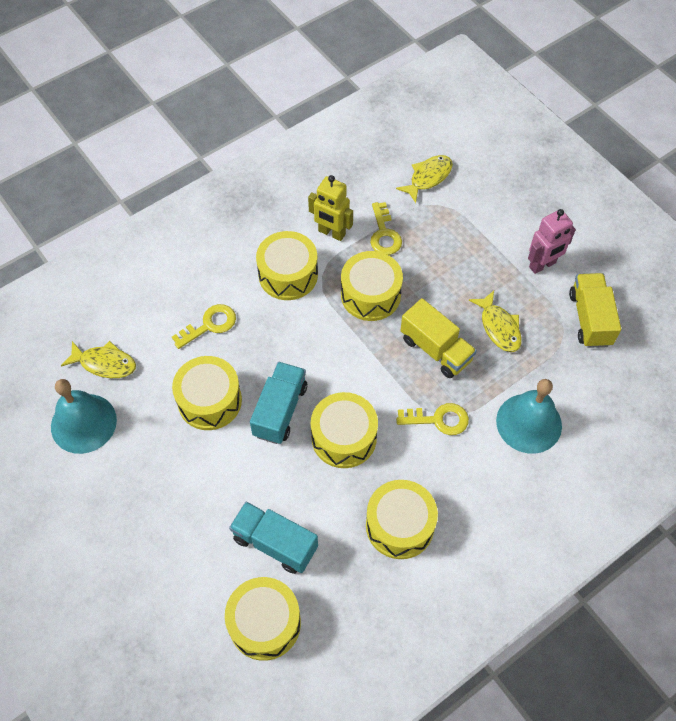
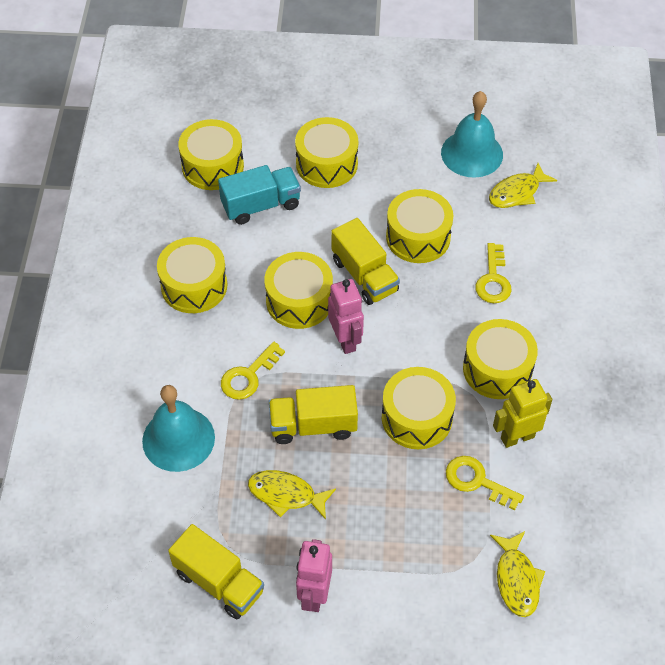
camera: 130 degrees right, 5 degrees down
turquoise truck [250,362,307,444] -> yellow truck [331,218,400,305]
none -> yellow drum [295,117,358,188]
none -> pink robot [328,279,364,354]

